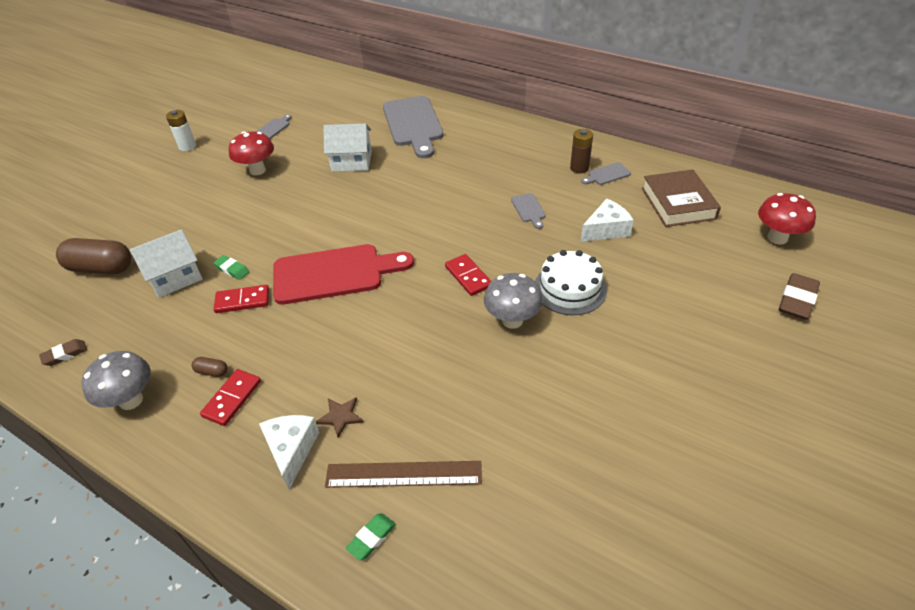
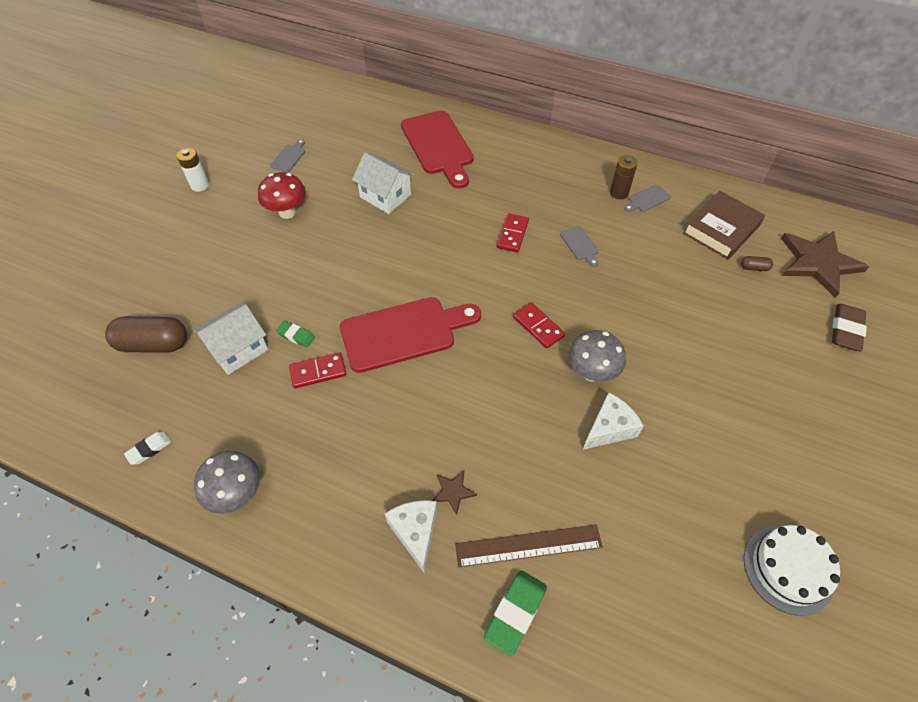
camera: 10 degrees left, 10 degrees up
brown eraser [39,339,87,366] -> white eraser [124,432,171,465]
brown capsule [192,357,228,377] -> brown capsule moved to [741,256,773,271]
red domino [200,369,261,426] -> red domino moved to [496,213,529,252]
white house [323,124,372,172] -> white house turned 45 degrees clockwise [352,152,414,214]
green eraser [346,513,396,560] -> green eraser [484,570,547,656], size x1.69
grey cutting board [383,96,444,158] -> red cutting board [401,111,474,189]
white cake [535,250,607,315] -> white cake moved to [744,525,840,616]
white cheese [580,199,634,242] -> white cheese moved to [583,392,643,450]
brown book [642,170,721,227] -> brown book turned 60 degrees clockwise [683,191,765,259]
red mushroom [758,193,816,245] -> brown star [781,231,869,298]

